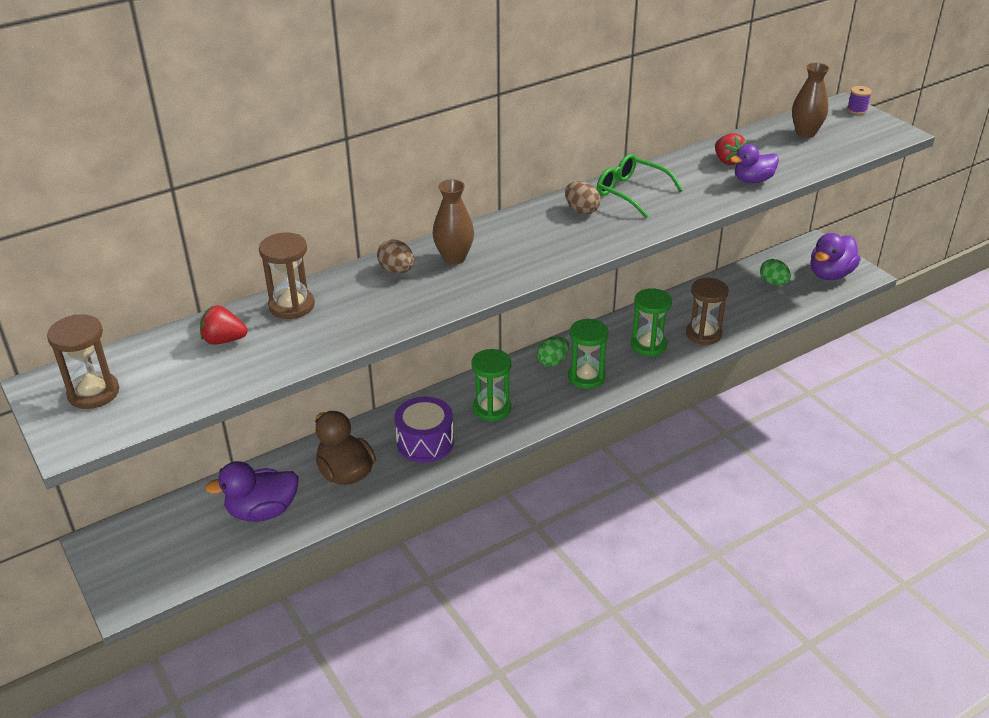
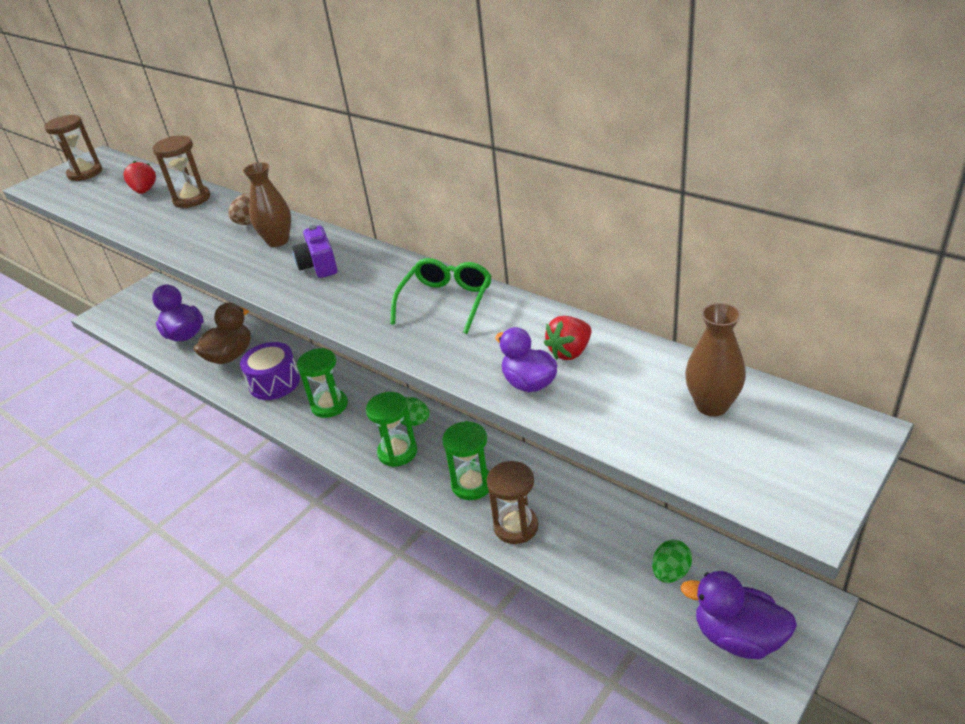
camera: 75 degrees right, 0 degrees up
brown egg [565,181,601,214] -> none
purple spool [847,86,872,115] -> none
none -> purple camera [292,225,337,278]

